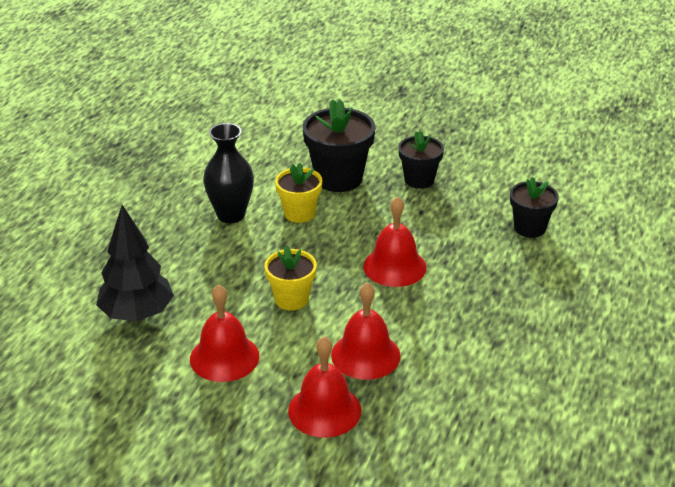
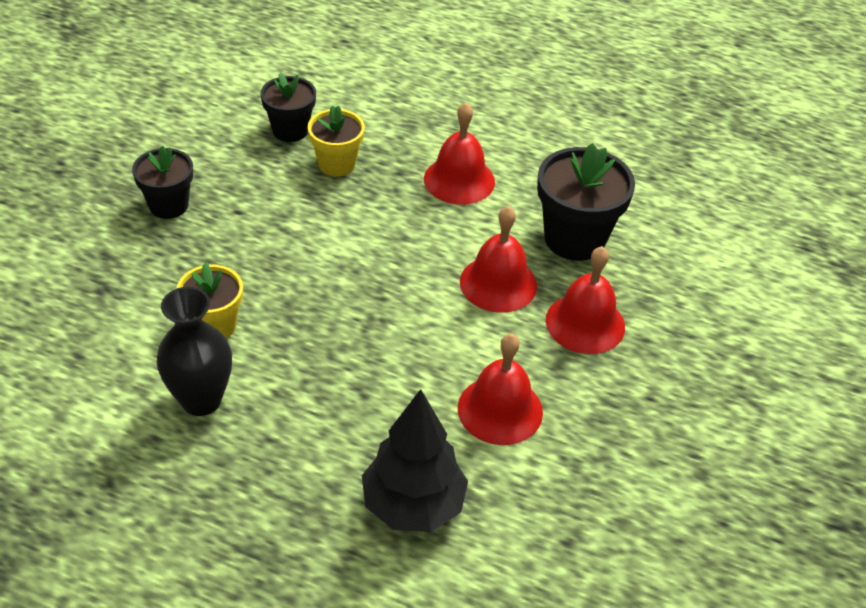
camera: 90 degrees left, 10 degrees up
yellow flower pot [265,245,317,311] -> yellow flower pot moved to [308,105,365,177]
black flower pot [302,99,375,192] -> black flower pot moved to [537,143,635,261]
red bell [363,196,427,287] -> red bell moved to [424,103,495,205]

